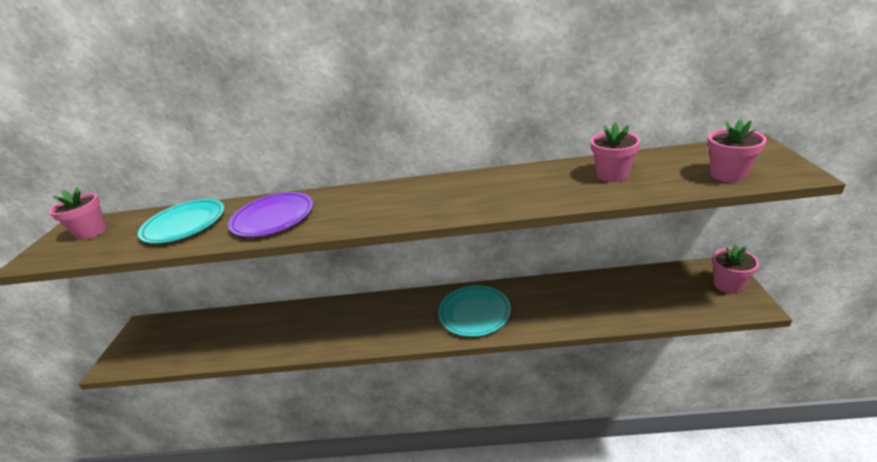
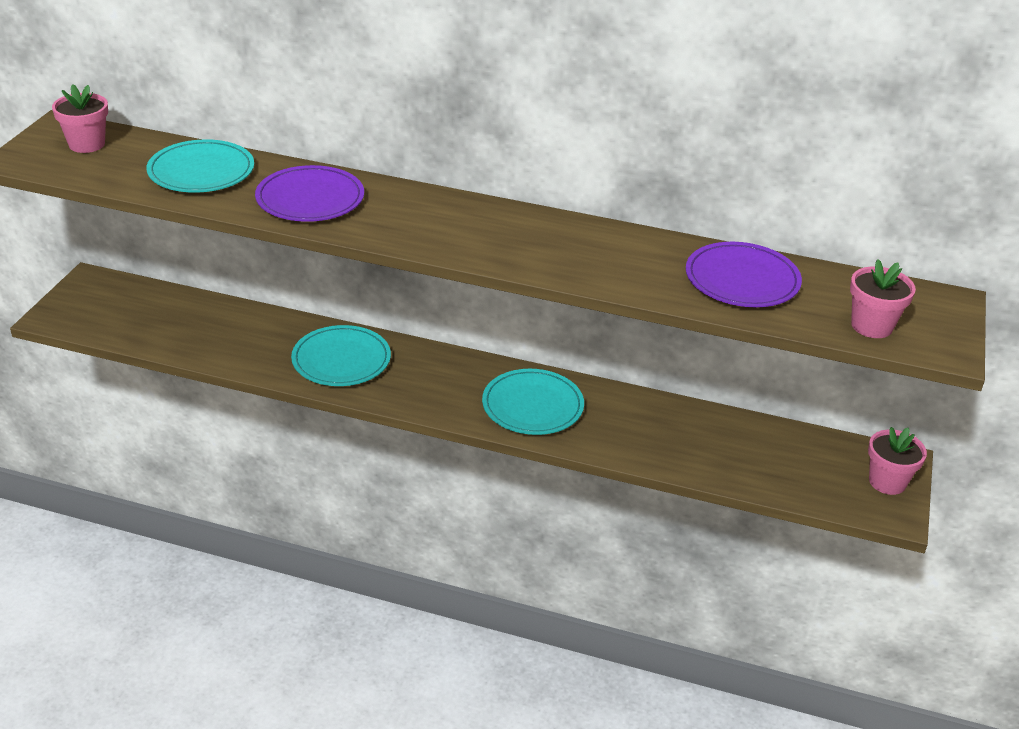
camera: 10 degrees right, 5 degrees up
pink flower pot [591,122,640,182] -> purple plate [686,242,802,307]
none -> turquoise plate [291,325,391,386]

